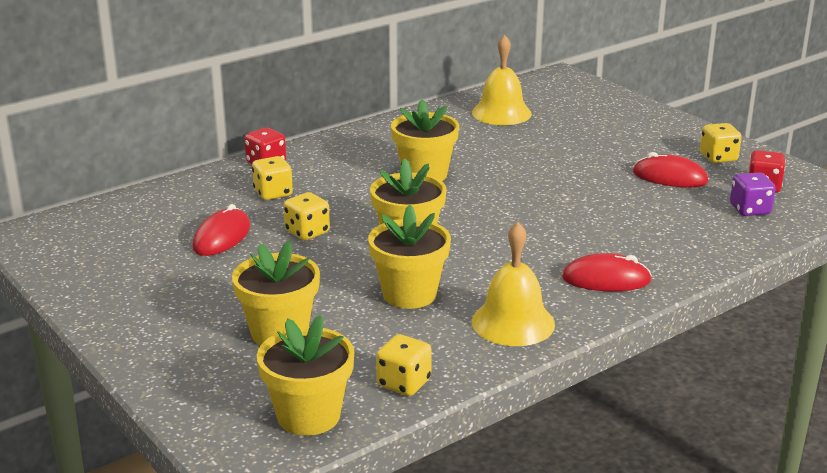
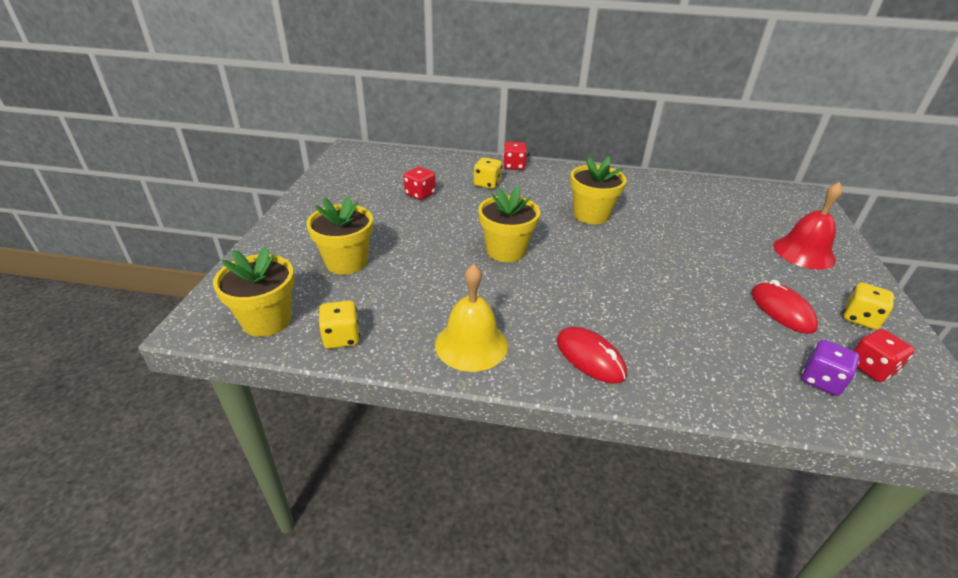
camera: 45 degrees right, 10 degrees up
red mouse [193,204,251,256] -> red dice [404,167,436,200]
yellow dice [283,192,330,240] -> none
yellow flower pot [368,205,451,309] -> none
yellow bell [472,35,532,125] -> none
none -> red bell [773,182,843,270]

